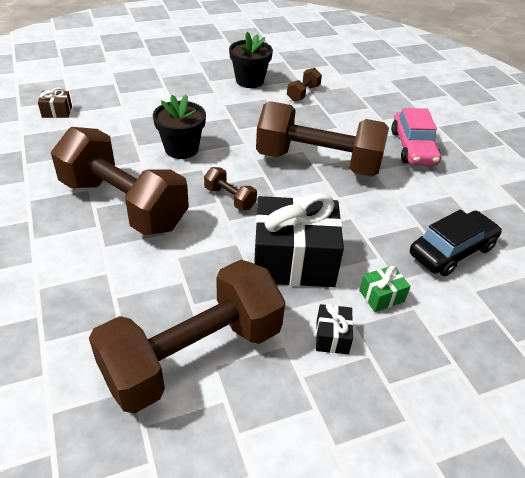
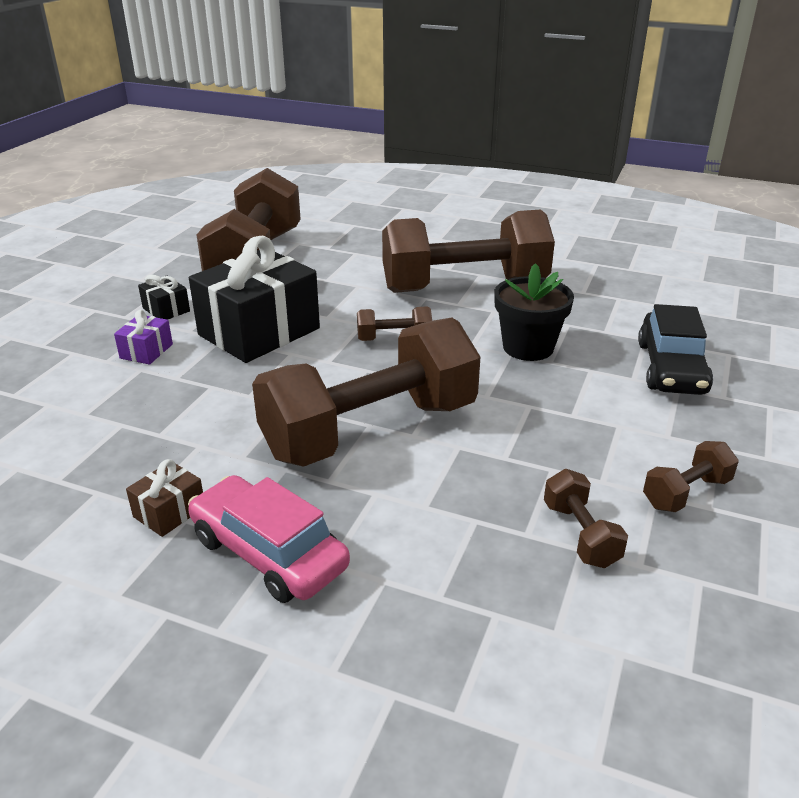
camera: 135 degrees right, 10 degrees down
brown gift [38,87,72,118] -> brown gift moved to [126,459,203,537]
black flower pot [229,32,273,88] -> brown dumbbell [643,441,739,512]
green gift [359,265,410,312] -> purple gift [114,310,173,365]
black car [410,210,502,276] -> black car moved to [638,304,713,395]

